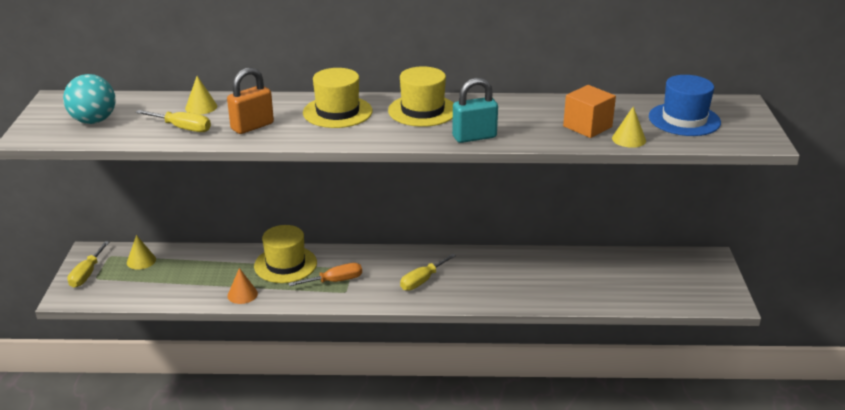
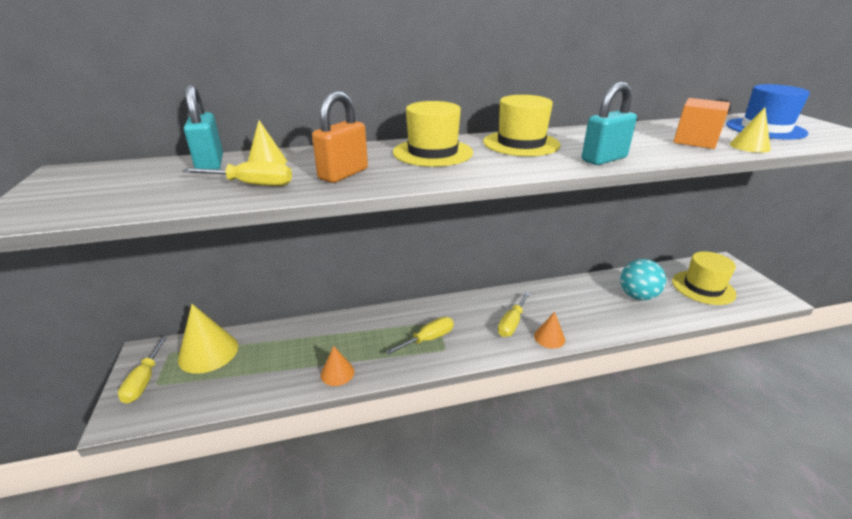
camera: 15 degrees left, 0 degrees up
turquoise ball [63,74,116,124] -> turquoise ball moved to [620,259,666,300]
yellow cone [127,235,156,270] -> yellow cone [178,304,238,374], size x1.77
yellow hat [254,225,317,283] -> yellow hat moved to [672,251,737,305]
orange screwdriver [288,263,362,286] -> yellow screwdriver [385,317,454,355]
none -> turquoise padlock [184,85,223,169]
none -> orange cone [534,312,565,349]

